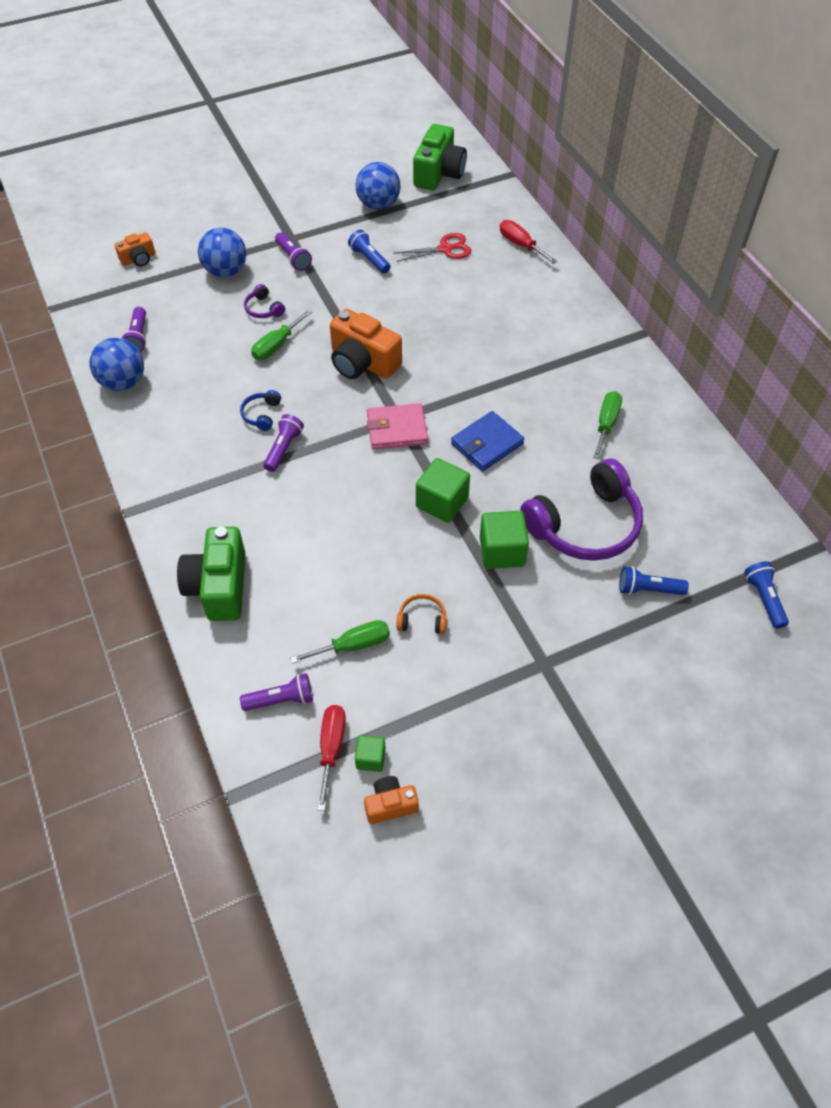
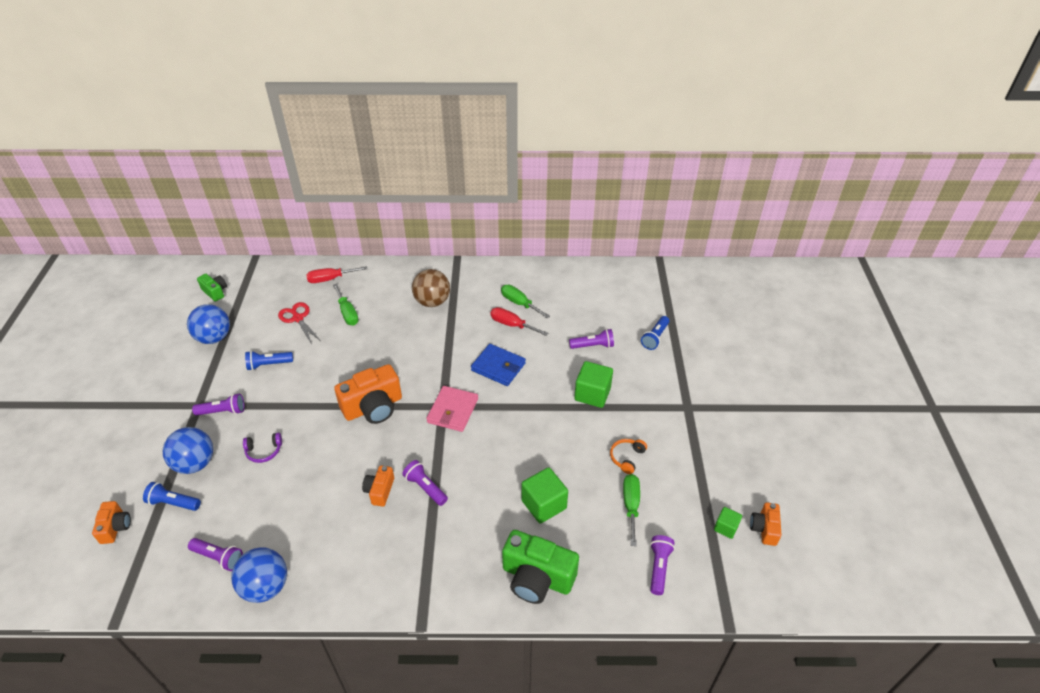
camera: 65 degrees left, 10 degrees down
blue headphones [240,390,281,431] -> orange camera [362,465,394,507]
green screwdriver [251,309,312,360] -> green screwdriver moved to [333,284,359,326]
red screwdriver [317,705,346,811] -> red screwdriver moved to [490,307,548,336]
red scissors [393,233,471,262] -> red scissors turned 45 degrees counterclockwise [278,302,321,344]
green camera [413,124,467,191] -> green camera [197,274,227,302], size x0.54
green cube [416,458,470,523] -> green cube moved to [521,467,568,524]
blue wallet [451,411,524,471] -> blue wallet turned 45 degrees counterclockwise [471,344,526,386]
purple headphones [520,458,643,561] -> purple flashlight [569,329,614,349]
blue flashlight [744,561,789,629] -> blue flashlight moved to [143,482,201,511]
none -> brown ball [412,269,450,307]

